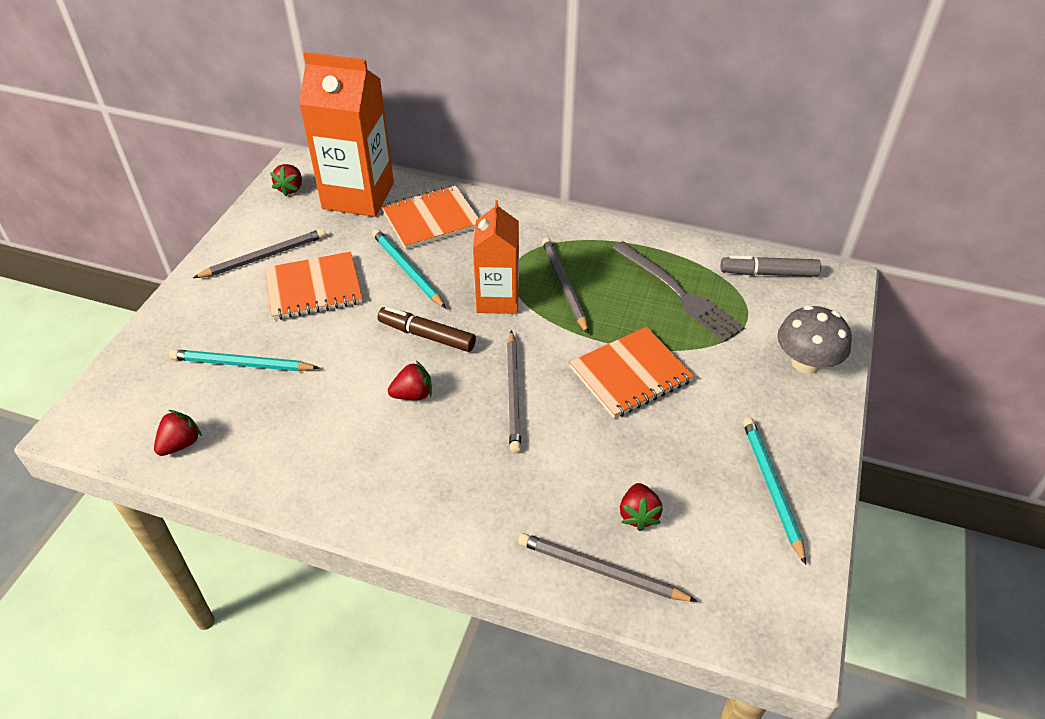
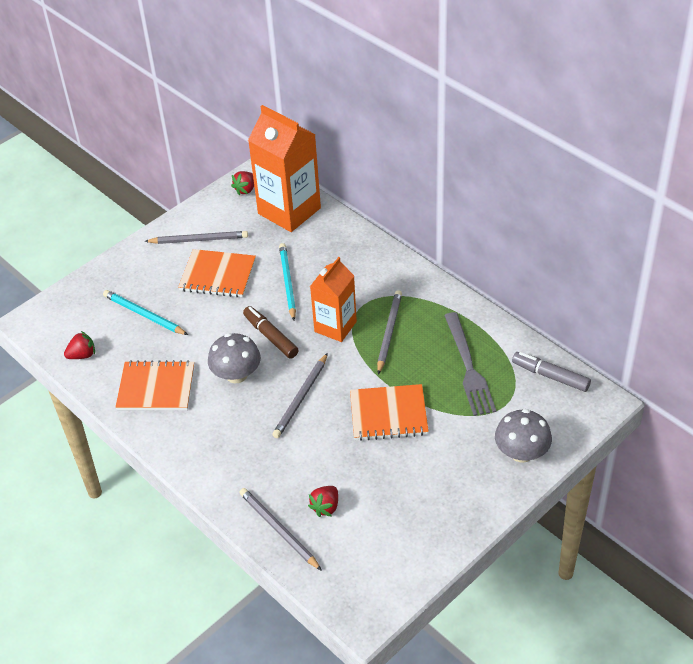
camera: 30 degrees right, 0 degrees up
orange notebook [382,186,478,249] -> orange notebook moved to [115,360,194,410]
red strawberry [388,361,432,400] -> grey mushroom [208,333,261,384]
turquoise pencil [743,417,806,565] -> none

